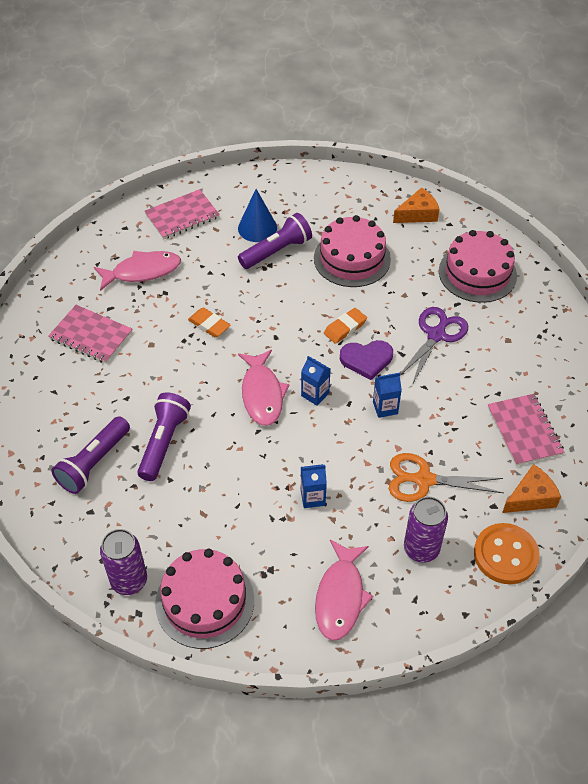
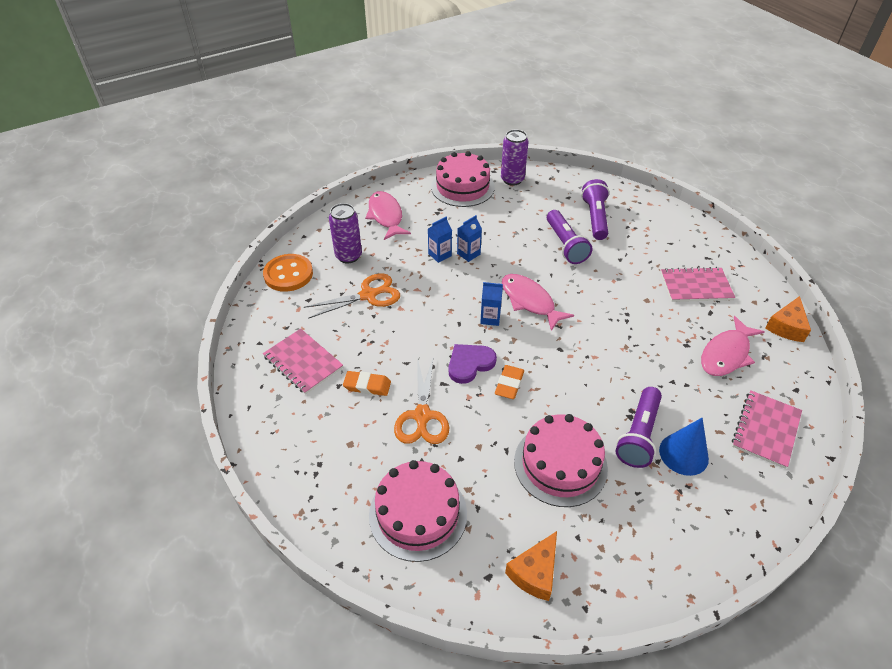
camera: 150 degrees right, 5 degrees down
orange eraser [188,307,230,337] -> orange eraser moved to [343,371,391,396]
blue carton [373,373,402,418] -> blue carton moved to [457,215,482,262]
purple scissors [400,307,468,385] -> orange scissors [394,356,449,444]
orange cheese [502,464,561,513] -> orange cheese moved to [765,296,811,342]

